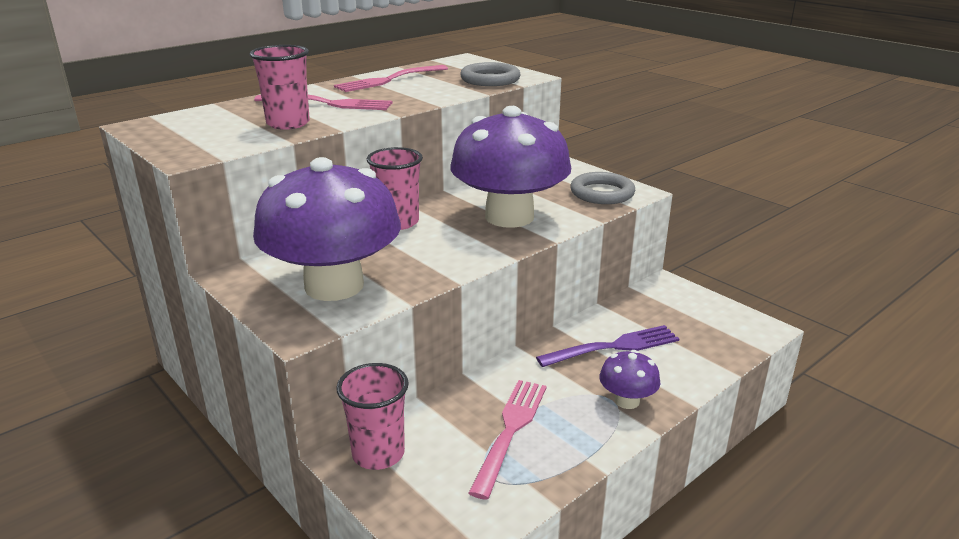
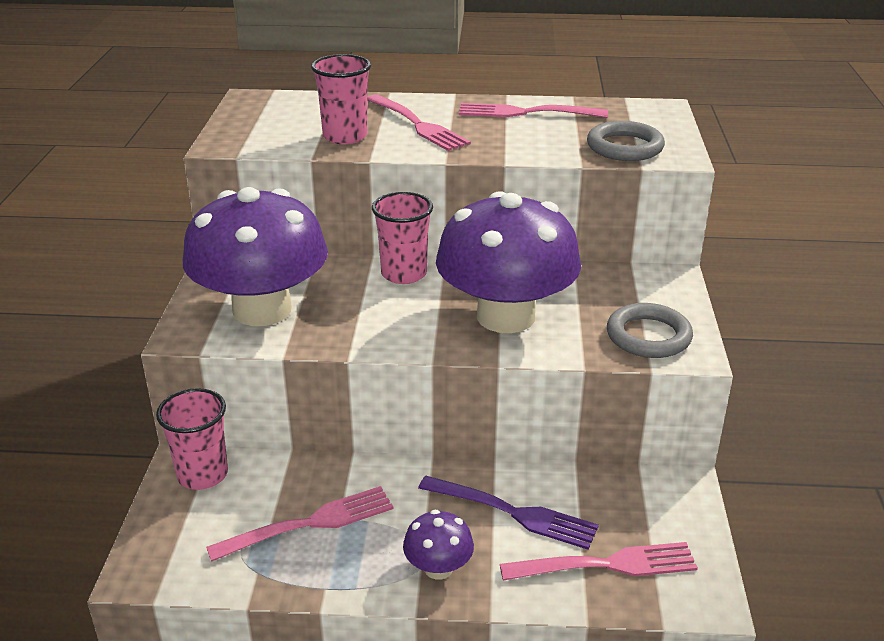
camera: 45 degrees right, 5 degrees up
none -> pink fork [500,542,698,581]

